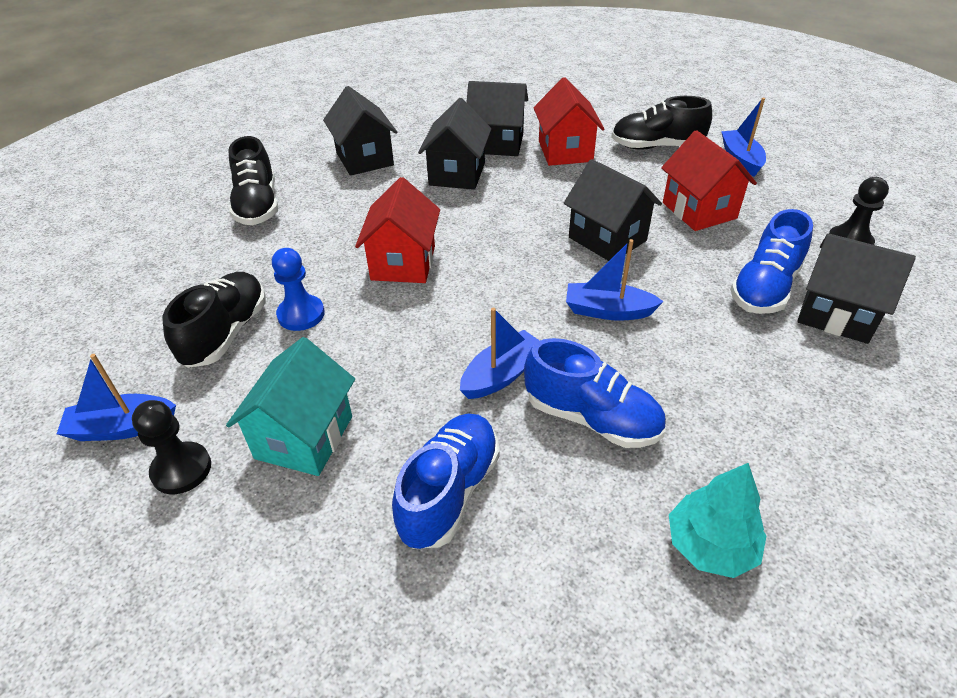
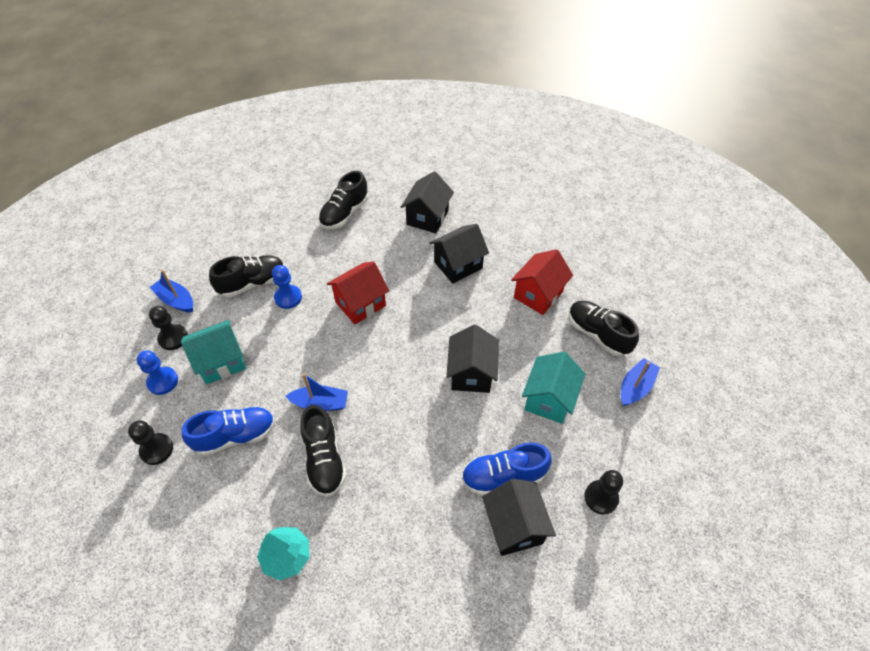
camera: 45 degrees right, 10 degrees up
black house [466,81,528,156] -> none
blue shoe [524,338,666,448] -> black shoe [300,405,347,497]
blue boat [566,239,664,321] -> none
red house [661,130,757,231] -> turquoise house [522,352,585,424]
none -> black pawn [128,420,173,465]
none -> blue pawn [137,350,178,395]

